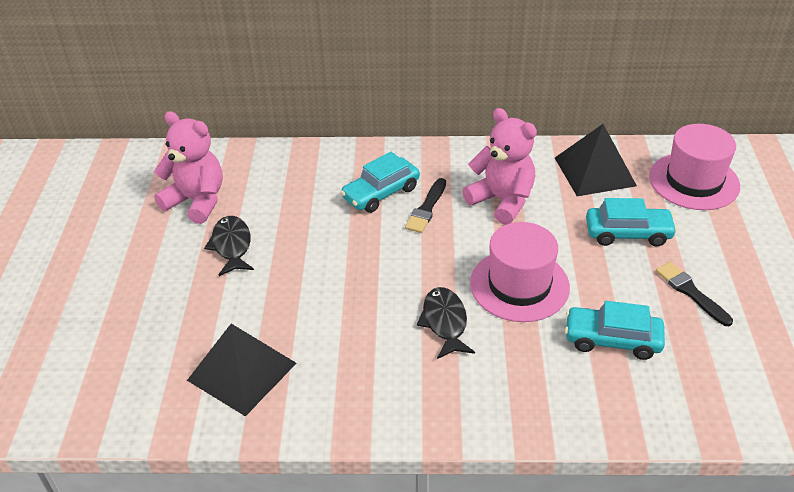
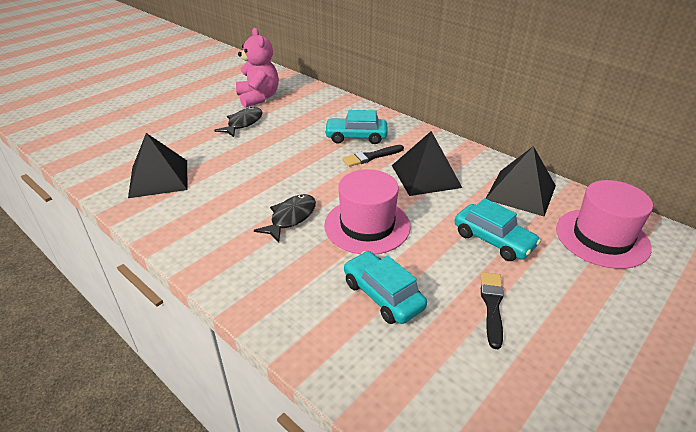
camera: 40 degrees right, 5 degrees down
pink teddy bear [463,108,537,225] -> black pyramid [392,131,462,196]

